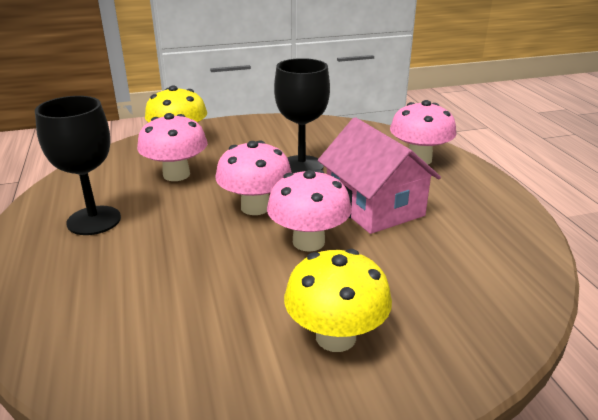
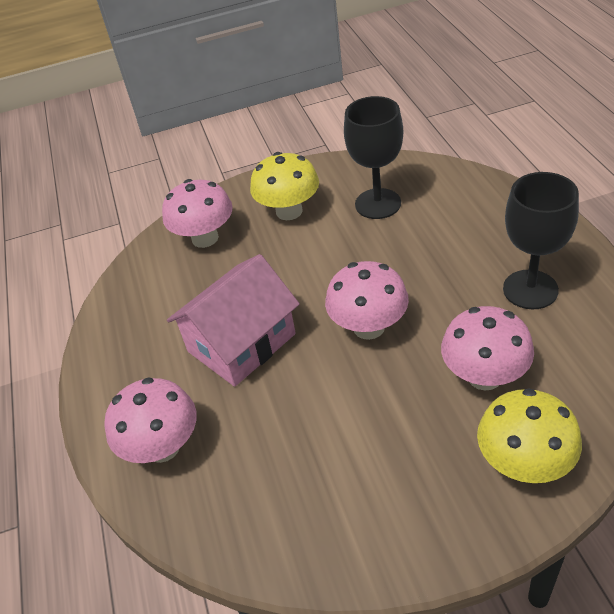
camera: 175 degrees left, 15 degrees up
pink mushroom [267,169,352,252] -> pink mushroom moved to [162,179,233,248]
black goblet [274,58,330,173] -> black goblet moved to [344,96,403,219]
pink house [318,117,441,234] -> pink house turned 75 degrees clockwise [167,254,300,387]

